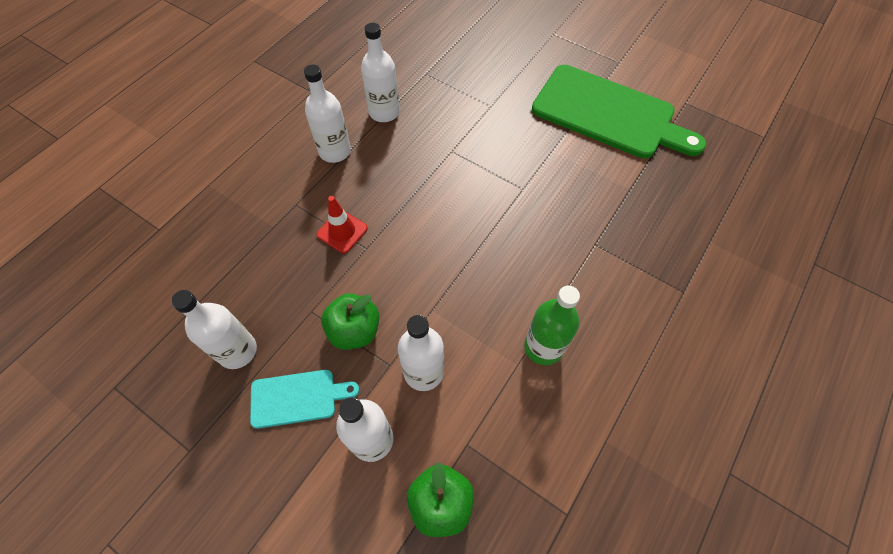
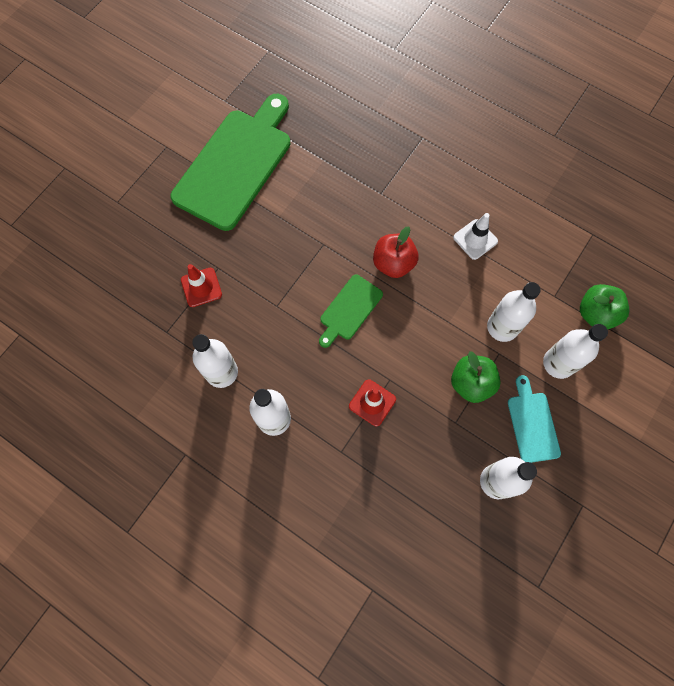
camera: 90 degrees left, 10 degrees up
green bottle [524,286,580,365] -> white traffic cone [453,213,498,260]
none -> red traffic cone [181,264,222,307]
none -> green cutting board [319,275,383,348]
none -> red apple [373,226,419,278]

